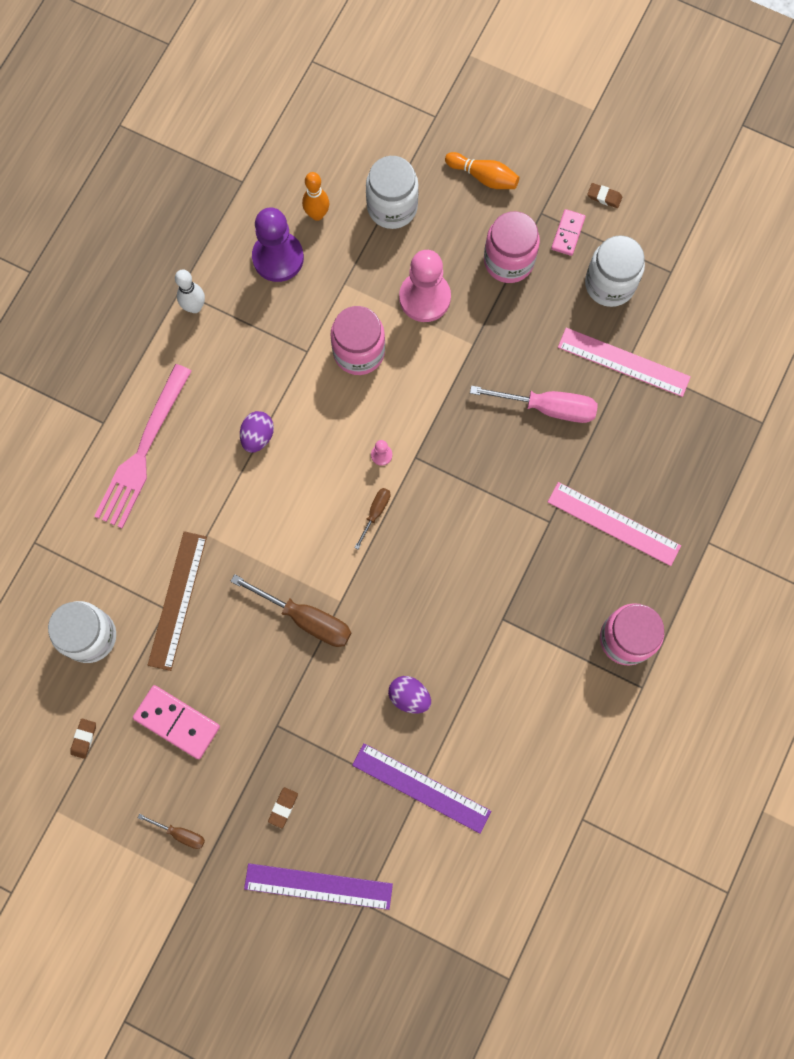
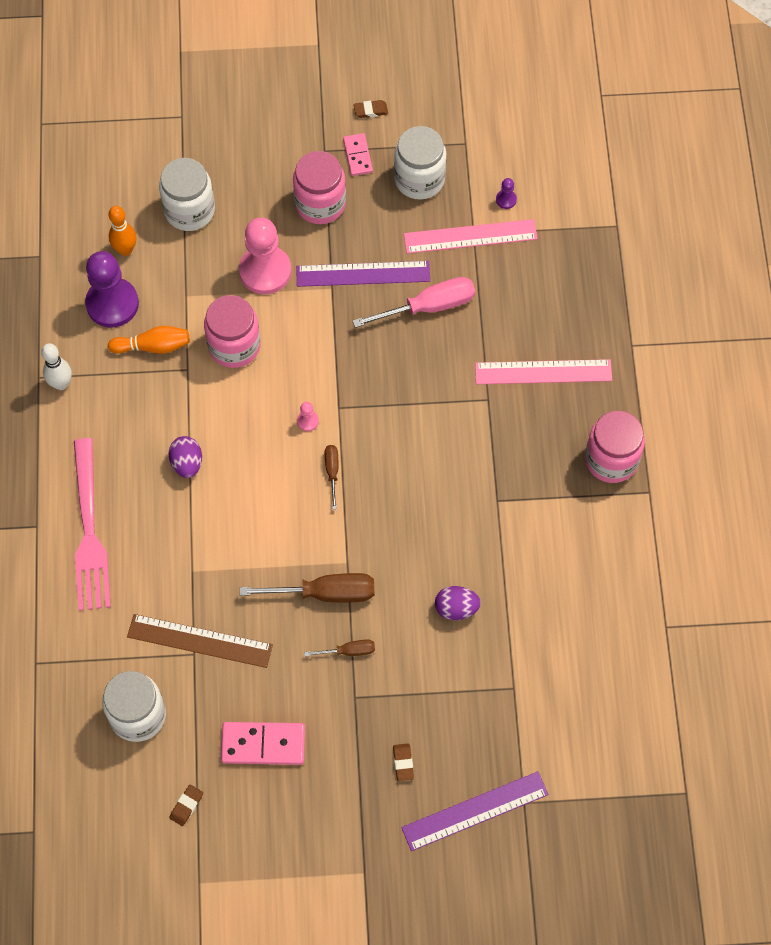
camera: 30 degrees left, 10 degrees down
brown eraser [70,719,96,759] -> brown eraser turned 45 degrees clockwise [170,784,203,826]
brown screwdriver [138,814,205,849] -> brown screwdriver moved to [304,639,375,657]
brown ruler [148,531,207,671] -> brown ruler turned 60 degrees counterclockwise [127,614,273,668]
purple ruler [352,743,491,834] -> purple ruler moved to [296,261,430,287]
orange bowling pin [445,152,519,189] -> orange bowling pin moved to [108,326,190,354]
none -> purple pawn [496,178,517,209]

